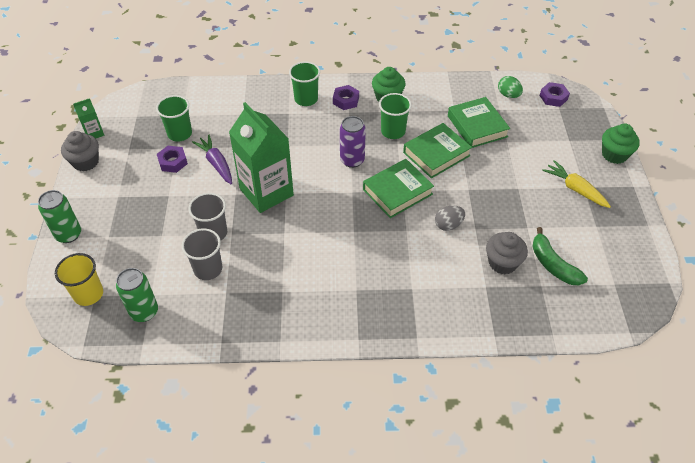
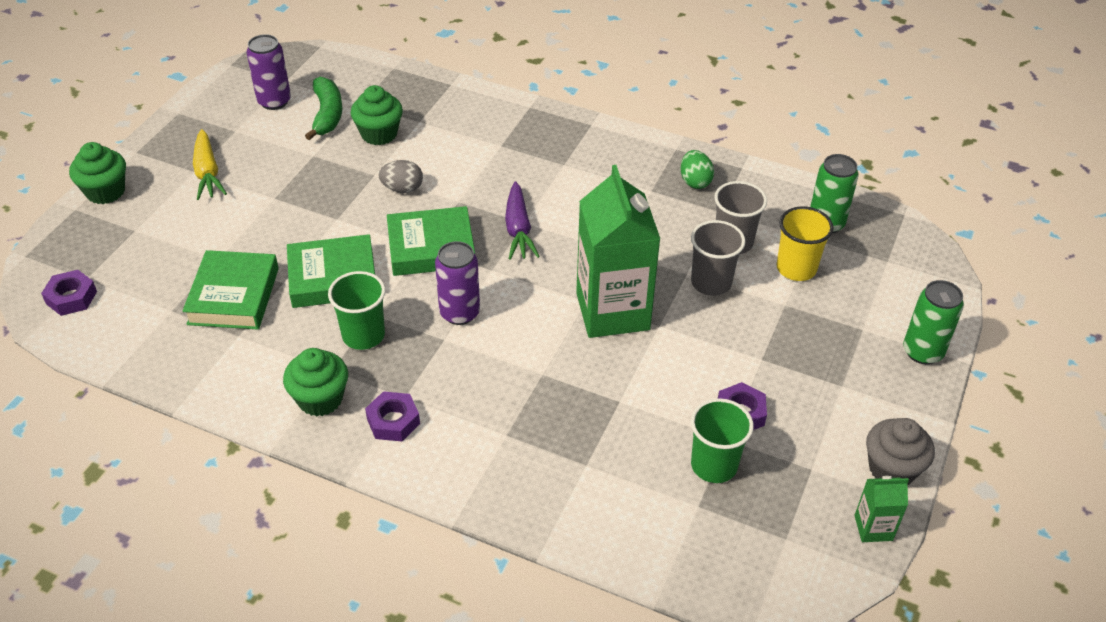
camera: 155 degrees left, 5 degrees down
yellow cup [55,253,103,306] -> yellow cup moved to [777,206,834,281]
purple carrot [192,135,232,184] -> purple carrot moved to [505,181,540,260]
green cup [289,61,320,106] -> none
grey cupcake [486,232,528,274] -> green cupcake [351,85,403,145]
green egg [498,76,523,98] -> green egg moved to [681,150,714,189]
none -> purple can [246,34,291,110]

